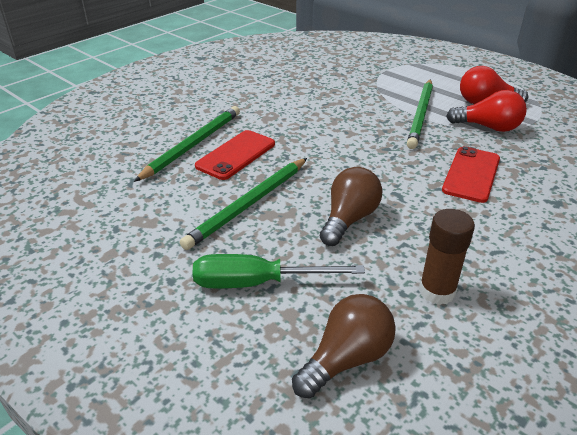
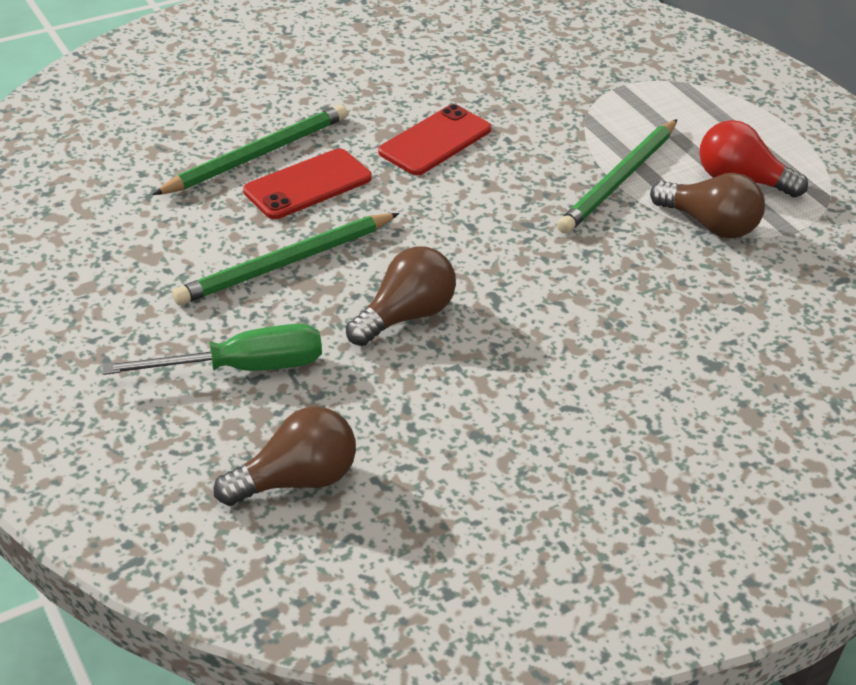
camera: 15 degrees right, 5 degrees up
green screwdriver [192,254,365,288] -> green screwdriver turned 150 degrees clockwise [102,324,322,375]
brown glue stick [419,209,475,305] -> none
red phone [442,146,500,203] -> red phone moved to [378,104,491,175]
red light bulb [446,90,527,132] -> brown light bulb [650,173,765,238]

